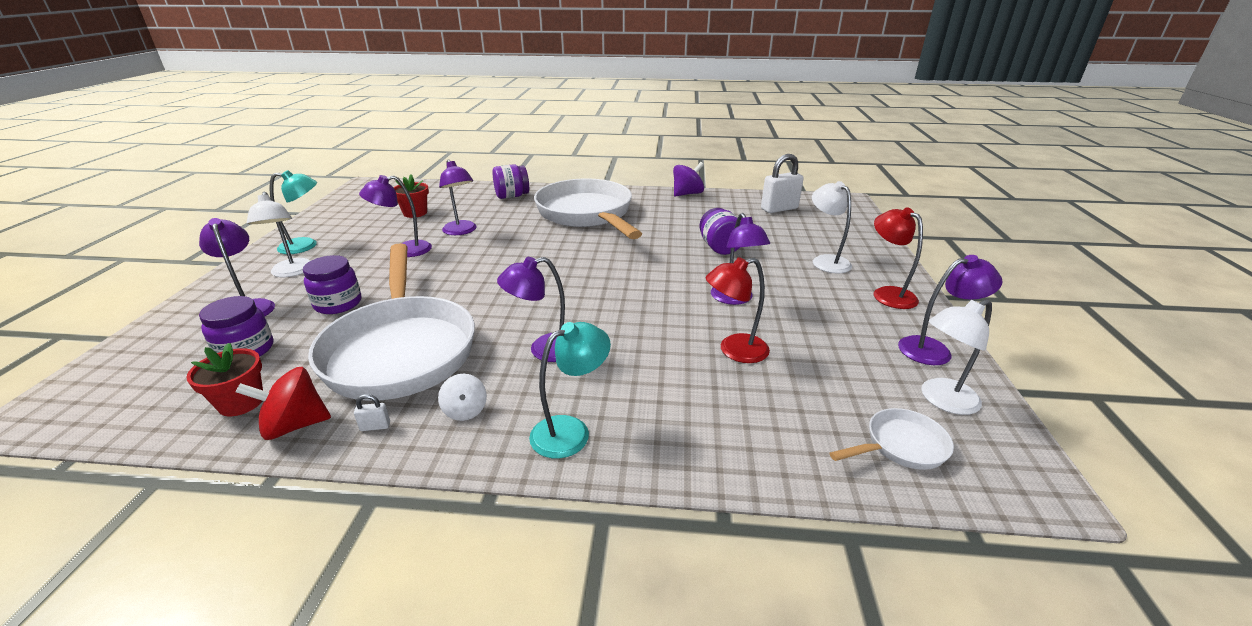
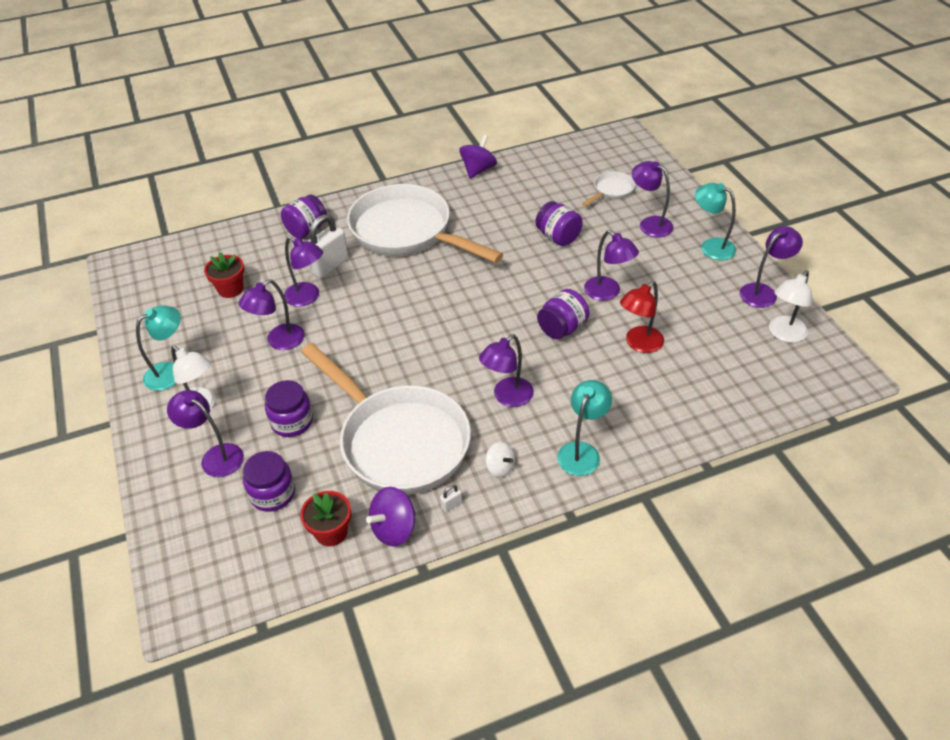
camera: 25 degrees left, 15 degrees up
red spinning top [236,367,331,440] -> purple spinning top [366,487,416,546]
white padlock [761,154,804,213] -> white padlock moved to [308,214,349,278]
white lamp [812,181,852,273] -> purple lamp [632,161,673,237]
white pan [830,408,954,470] -> white pan moved to [582,172,635,206]
red lamp [874,207,923,309] -> turquoise lamp [695,183,736,260]
none -> purple jar [537,289,589,339]

